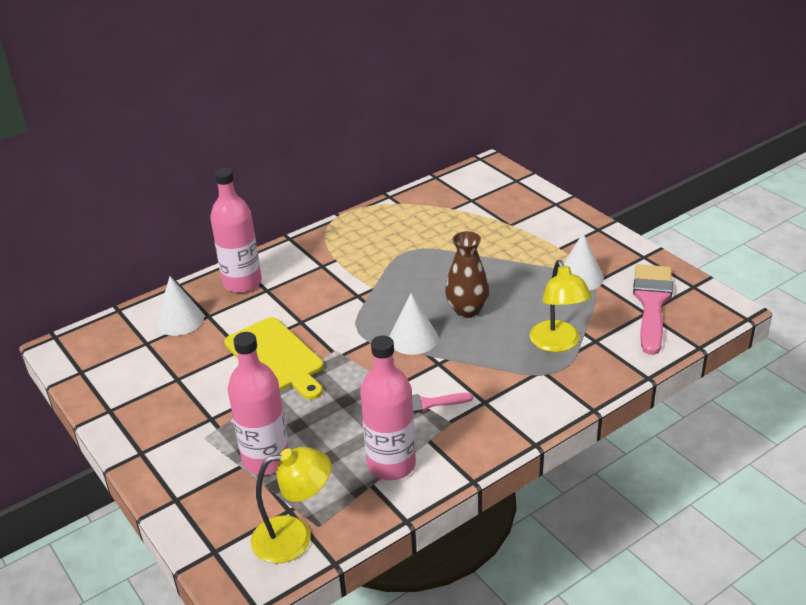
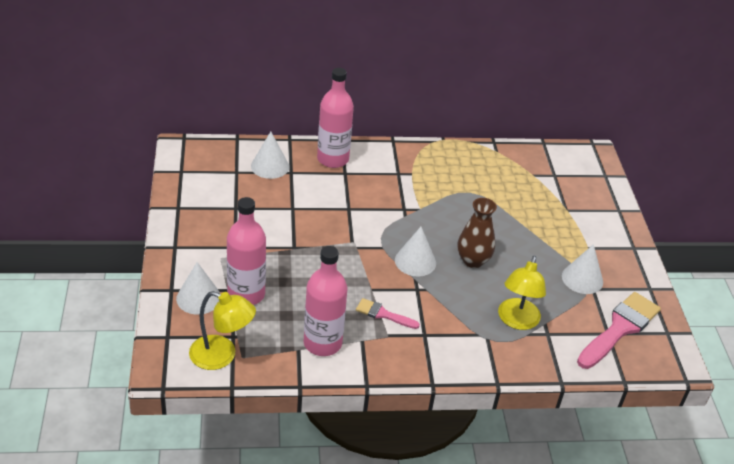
camera: 25 degrees right, 5 degrees up
yellow cutting board [224,317,324,400] -> none
none -> white cone [176,262,220,315]

